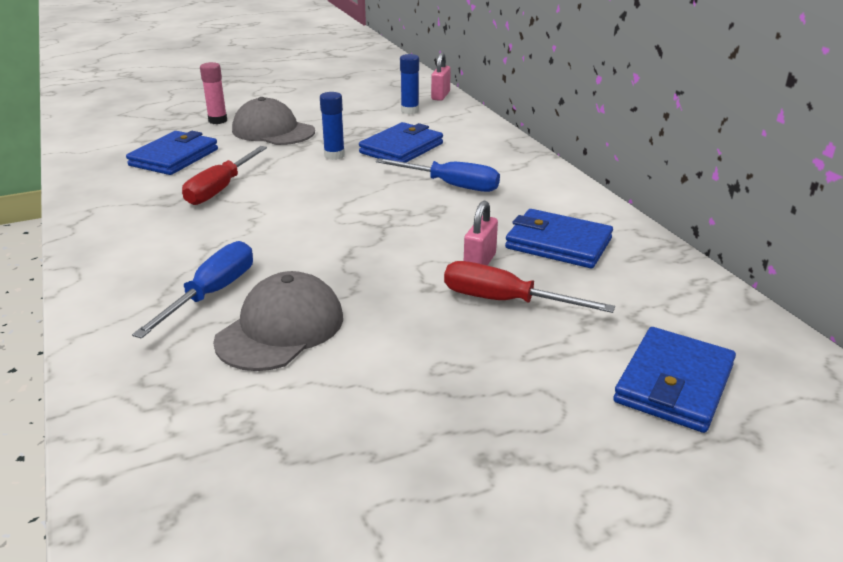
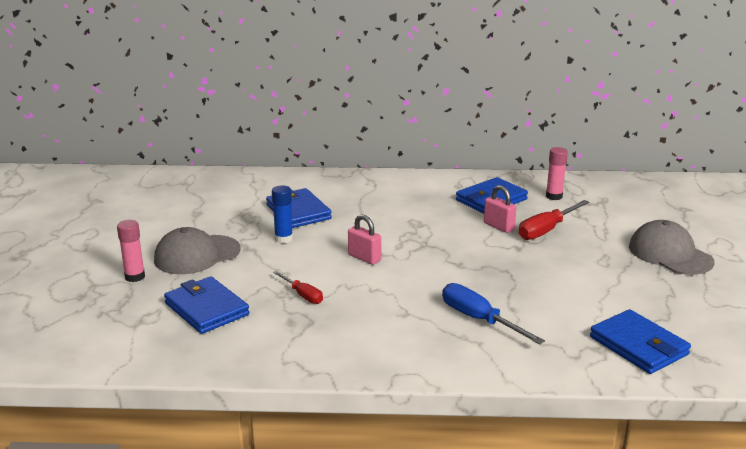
camera: 65 degrees left, 5 degrees down
red screwdriver [182,146,267,205] -> red screwdriver [273,271,323,304], size x0.62
grey cap [213,271,343,371] -> grey cap moved to [629,220,715,275]
blue screwdriver [376,158,500,192] -> none
blue glue stick [400,54,419,114] -> none
pink padlock [431,52,451,101] -> pink padlock moved to [348,214,381,265]
blue wallet [613,327,736,433] -> blue wallet moved to [590,309,691,374]
none -> pink glue stick [546,147,568,200]

